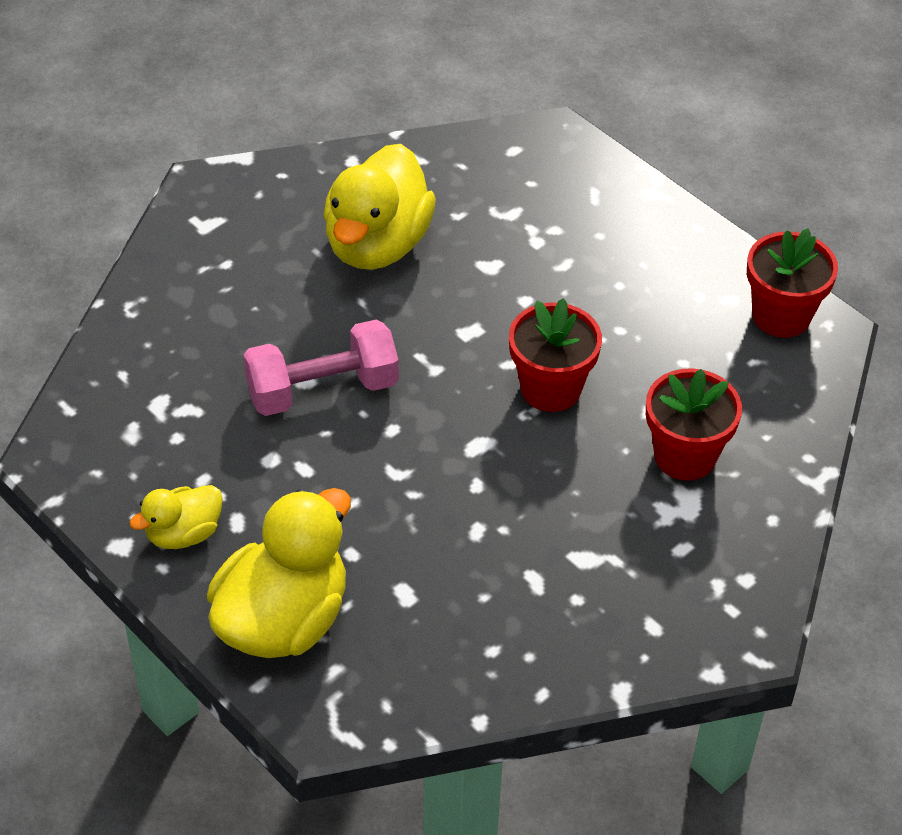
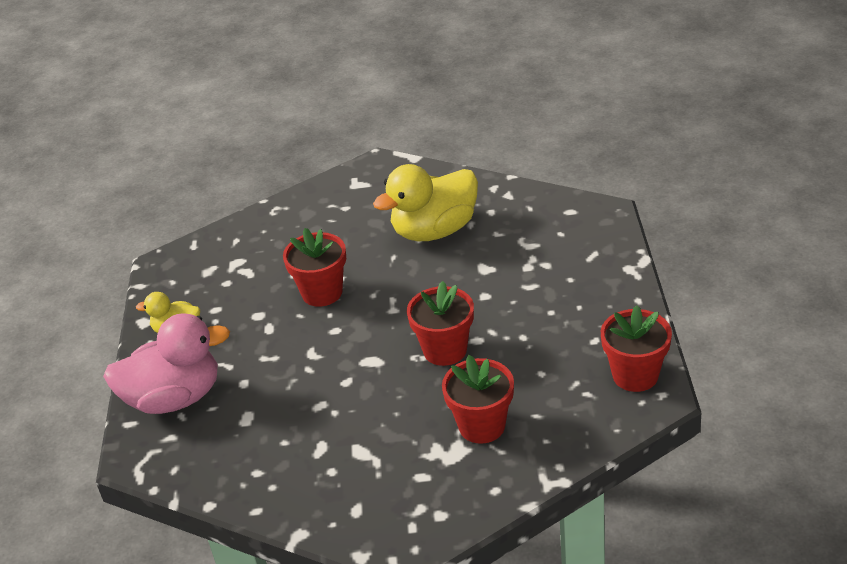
camera: 45 degrees right, 10 degrees down
yellow duck [207,488,351,658] -> pink duck [103,313,230,414]
pink dumbbell [243,320,399,416] -> red flower pot [283,228,346,307]

